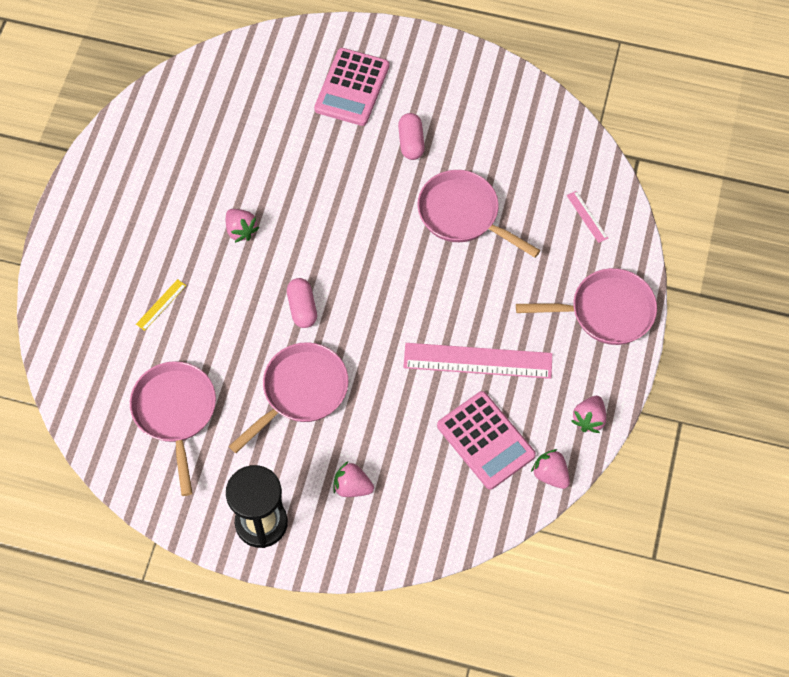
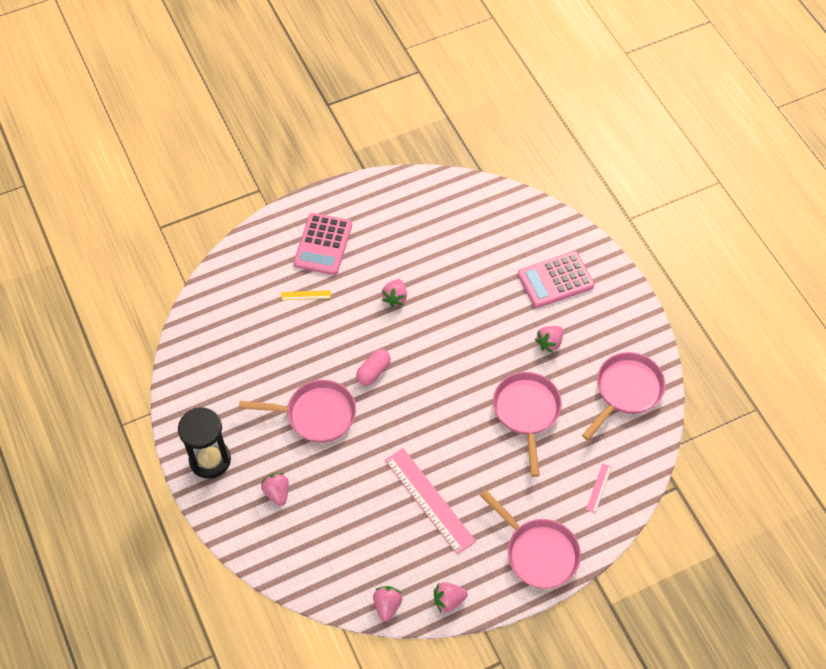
camera: 50 degrees right, 5 degrees down
pink pan [130,361,216,496] -> pink pan moved to [582,352,665,440]
pink capsule [398,113,425,160] -> pink strawberry [535,326,563,353]
pink calculator [437,391,536,490] -> pink calculator moved to [294,213,352,275]

